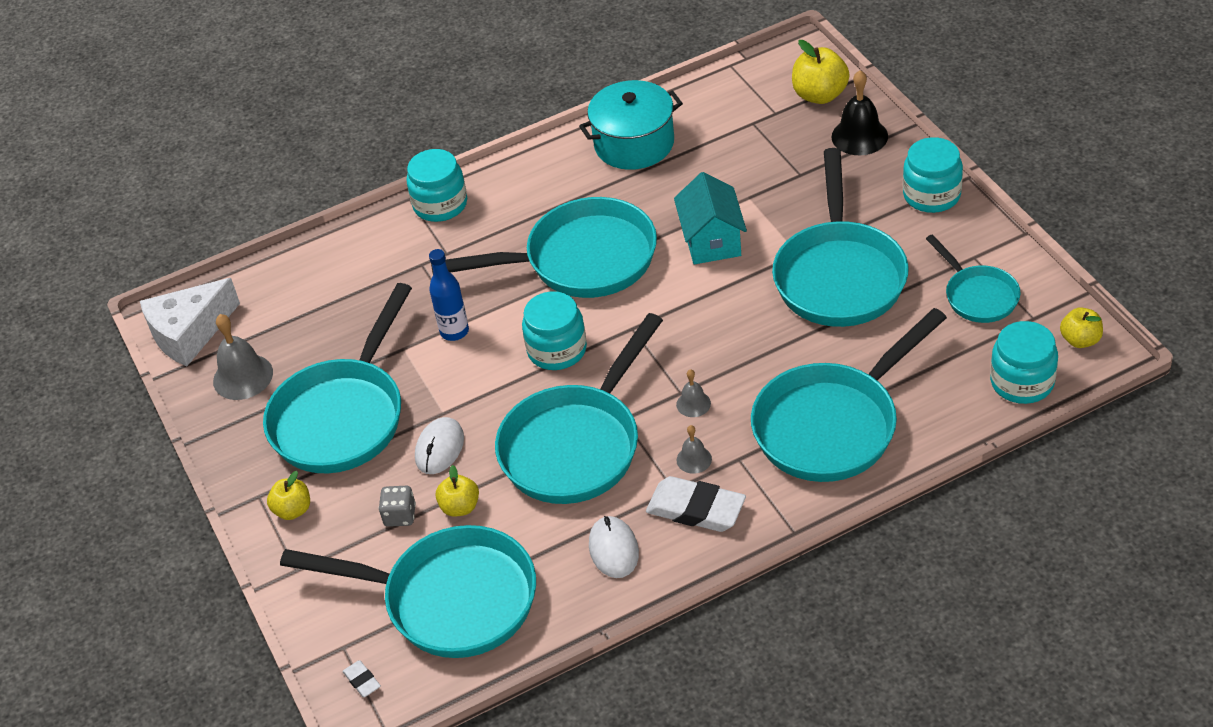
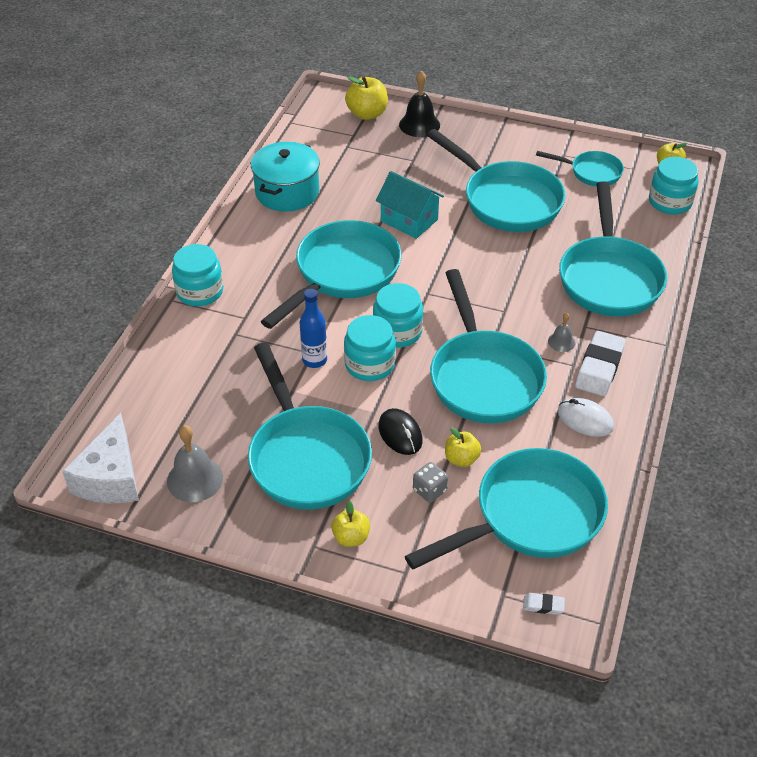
camera: 50 degrees left, 0 degrees up
white mouse [415,417,464,474] -> black mouse [378,408,423,455]
white eraser [646,476,746,532] -> white eraser turned 45 degrees counterclockwise [575,331,626,396]
grey bell [676,369,711,417] -> none
turquoise jar [903,137,963,213] -> turquoise jar moved to [344,315,396,381]

